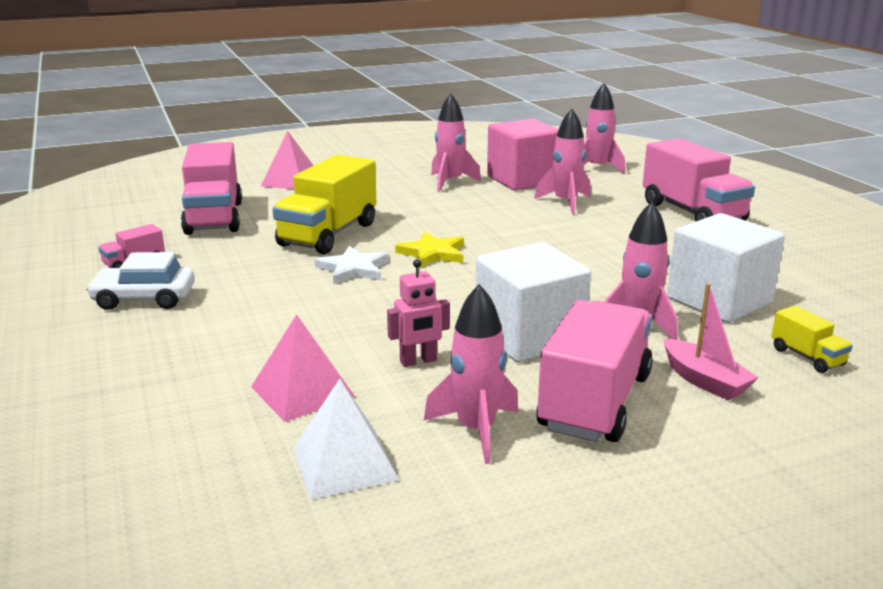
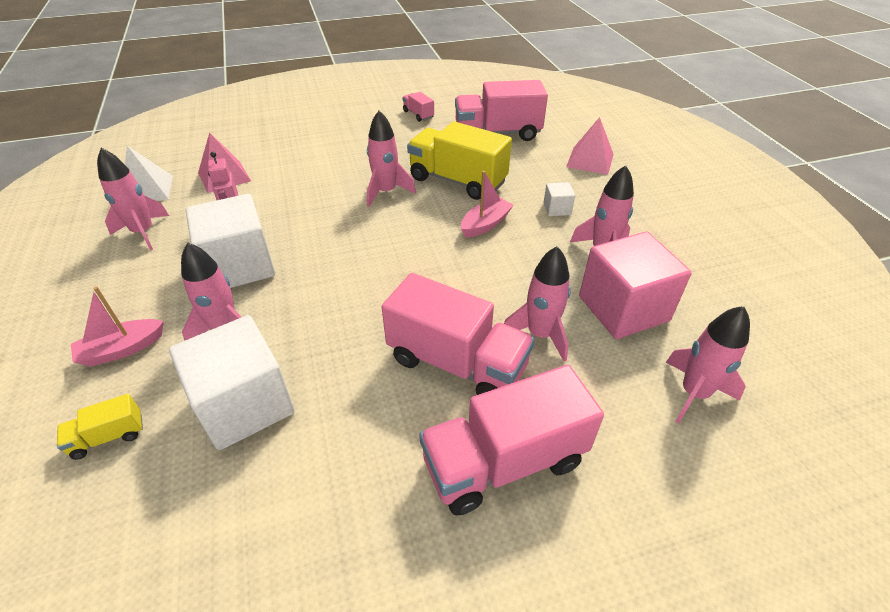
camera: 95 degrees right, 20 degrees up
white car [86,252,195,310] -> none
white star [314,246,389,284] -> pink rocket [367,111,416,207]
yellow star [395,232,464,268] -> none
pink truck [537,300,653,442] -> pink truck moved to [382,273,535,395]
none -> pink boat [461,171,514,238]
none -> white cube [543,182,575,216]

